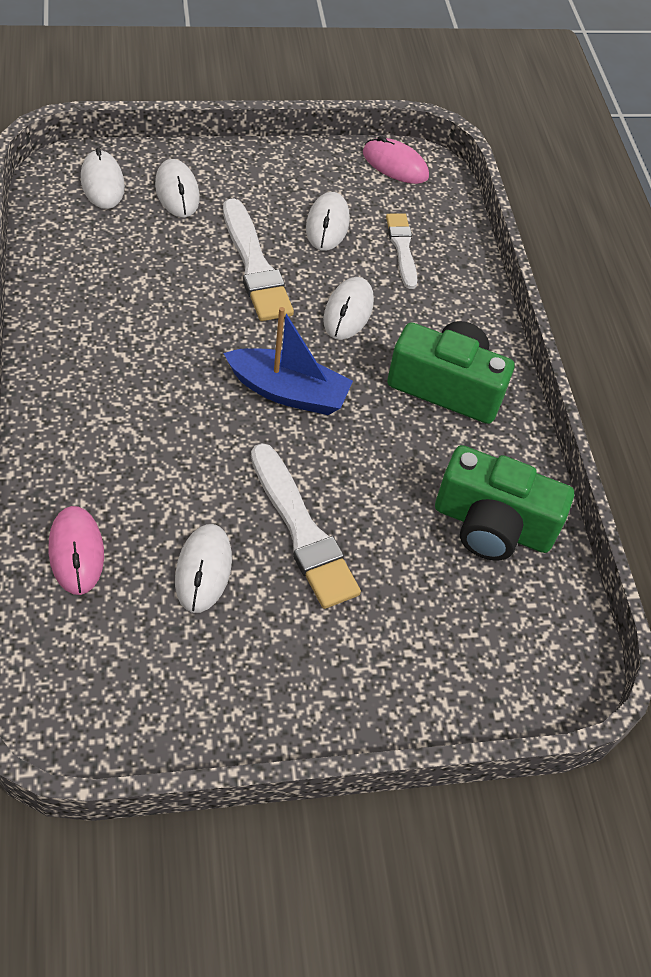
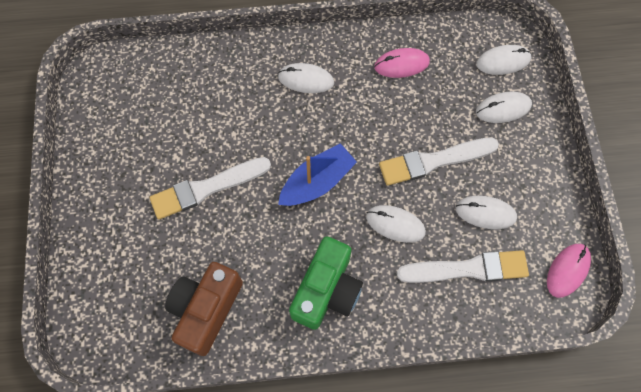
camera: 100 degrees right, 15 degrees up
pink mouse [49,506,104,595] -> pink mouse moved to [374,48,430,78]
white mouse [175,524,232,613] -> white mouse moved to [278,63,334,93]
blue boat [223,307,353,415] -> blue boat turned 150 degrees counterclockwise [278,143,357,206]
white brush [386,213,417,289] -> white brush [397,250,529,283], size x1.61
green camera [435,445,574,560] -> brown camera [165,262,243,356]

